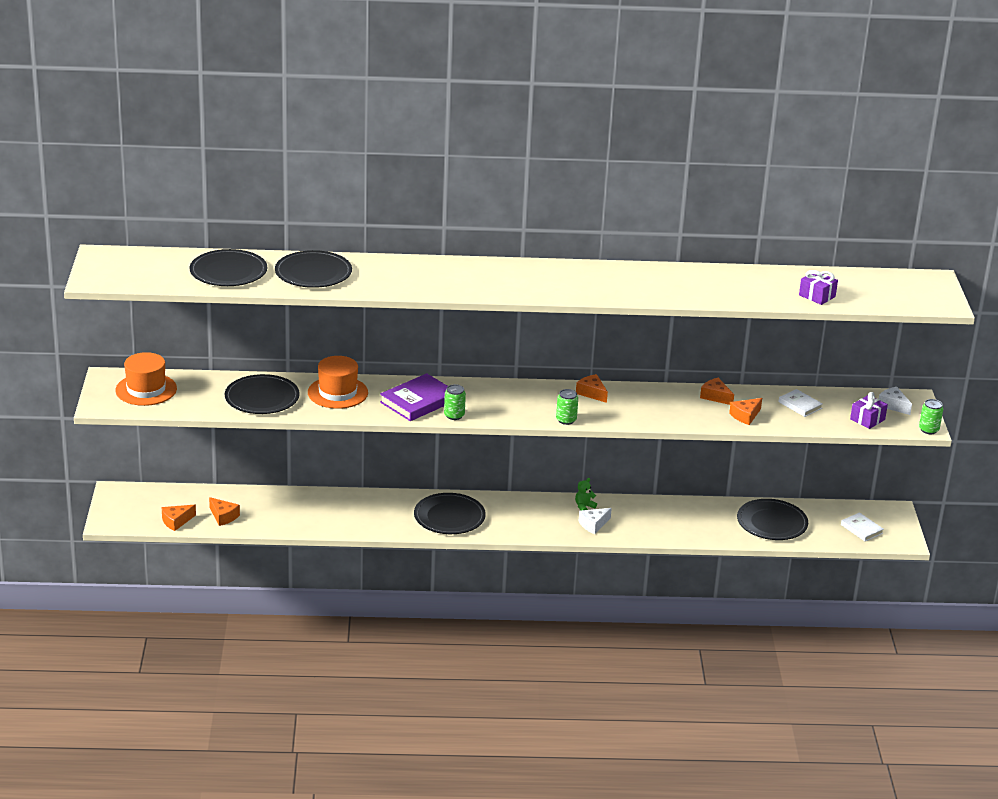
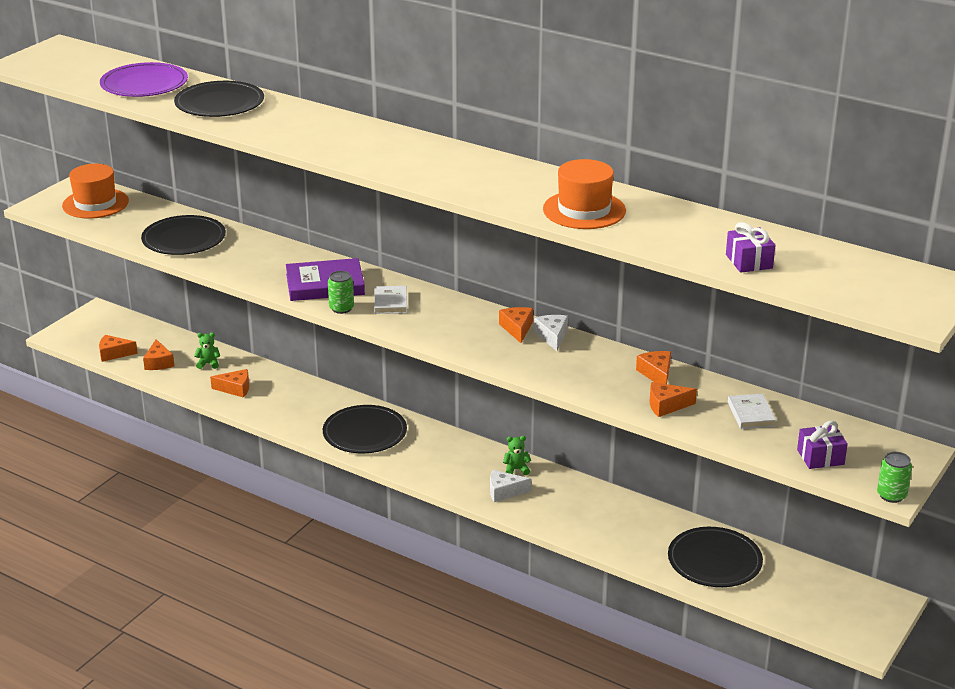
camera: 35 degrees right, 0 degrees up
black plate [190,249,267,286] -> purple plate [100,62,188,97]
orange hat [308,356,368,409] -> orange hat moved to [543,159,626,229]
green can [556,389,578,425] -> none
white book [841,512,884,541] -> white book moved to [374,286,407,314]
white cheese [879,387,912,415] -> white cheese moved to [534,315,568,351]
none -> green teddy bear [194,333,220,369]
none -> orange cheese [210,369,249,398]

